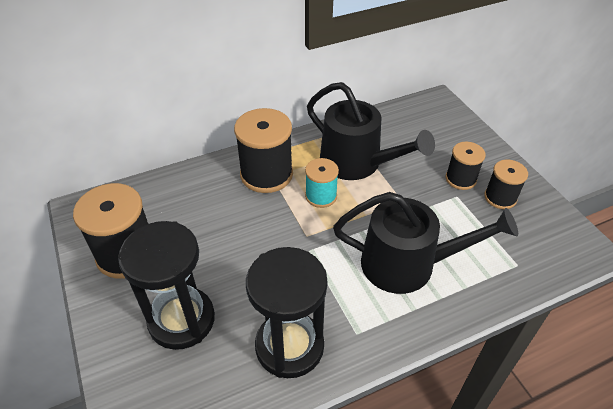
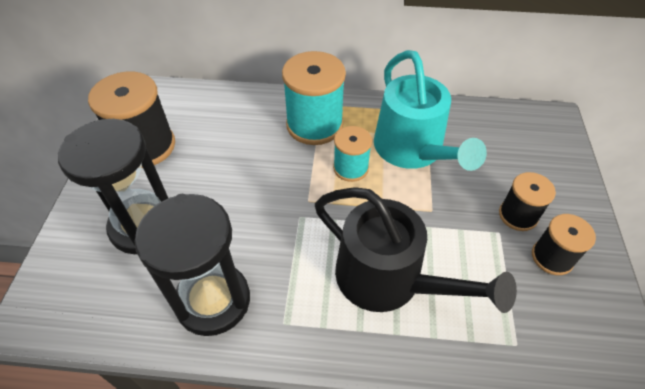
camera: 30 degrees right, 5 degrees up
black spool [234,108,293,193] -> turquoise spool [282,51,346,145]
black watering can [307,82,435,180] -> turquoise watering can [374,50,487,171]

